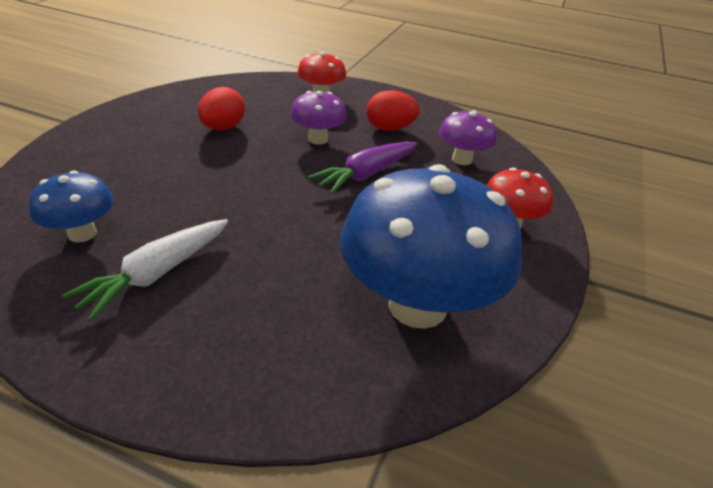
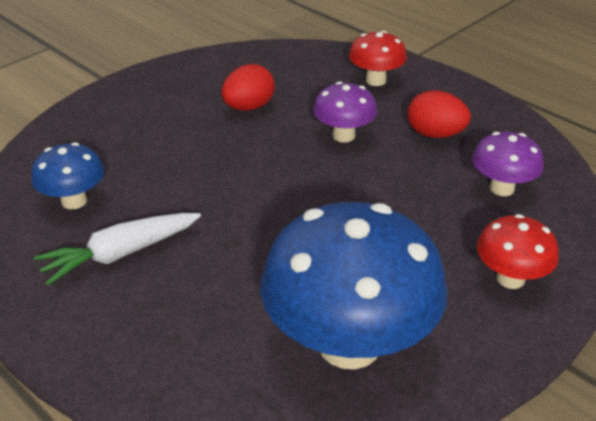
camera: 25 degrees right, 0 degrees up
purple carrot [308,142,417,195] -> none

